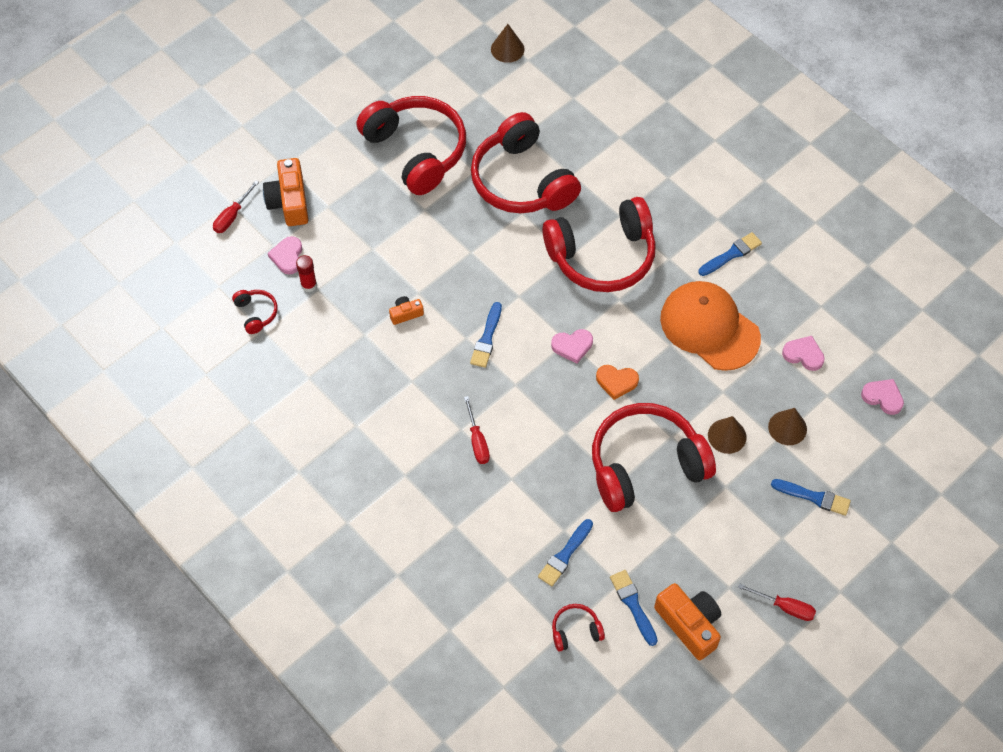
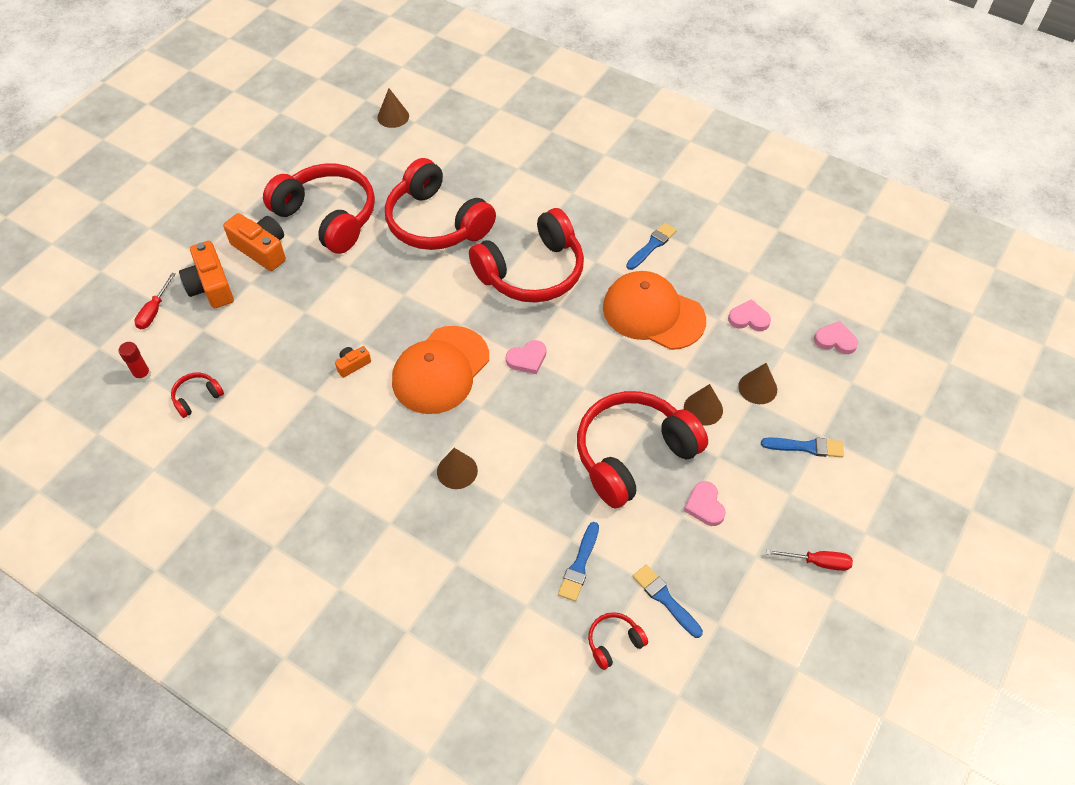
camera: 15 degrees left, 5 degrees down
red headphones [232,290,278,334] -> red headphones turned 90 degrees counterclockwise [171,372,224,418]
pink heart [268,236,302,275] -> pink heart moved to [684,481,726,526]
red glue stick [296,255,317,292] -> red glue stick moved to [119,342,151,382]
red screwdriver [464,396,490,464] -> brown cone [437,448,478,489]
blue brush [470,302,502,368] -> orange cap [392,326,489,414]
orange heart [596,365,639,400] -> none
orange camera [654,583,721,660] -> orange camera moved to [223,213,286,271]

